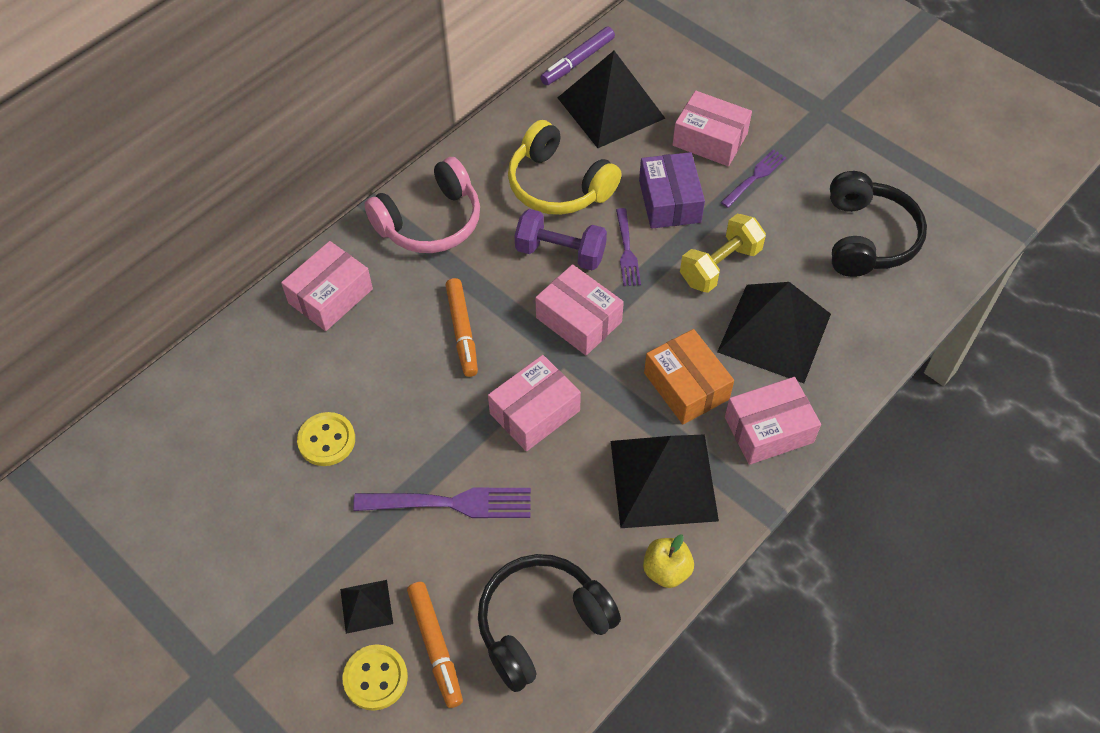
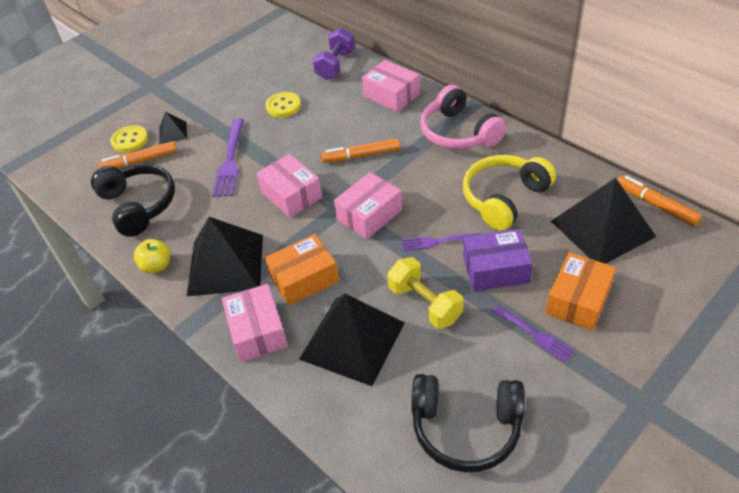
camera: 95 degrees right, 10 degrees down
purple dumbbell [514,209,607,270] -> purple dumbbell moved to [313,27,355,80]
purple marker [540,27,615,85] -> orange marker [617,175,702,226]
pink box [673,91,752,166] -> orange box [545,252,616,331]

